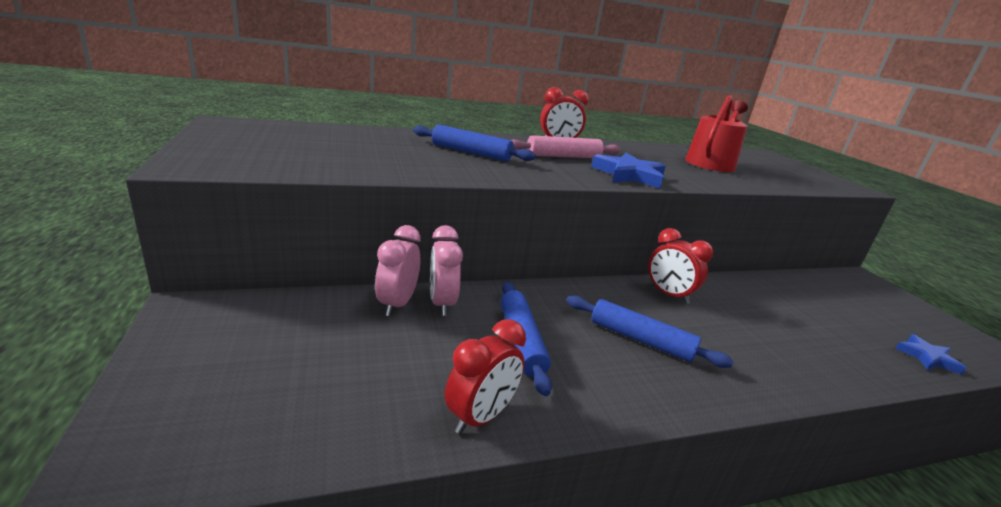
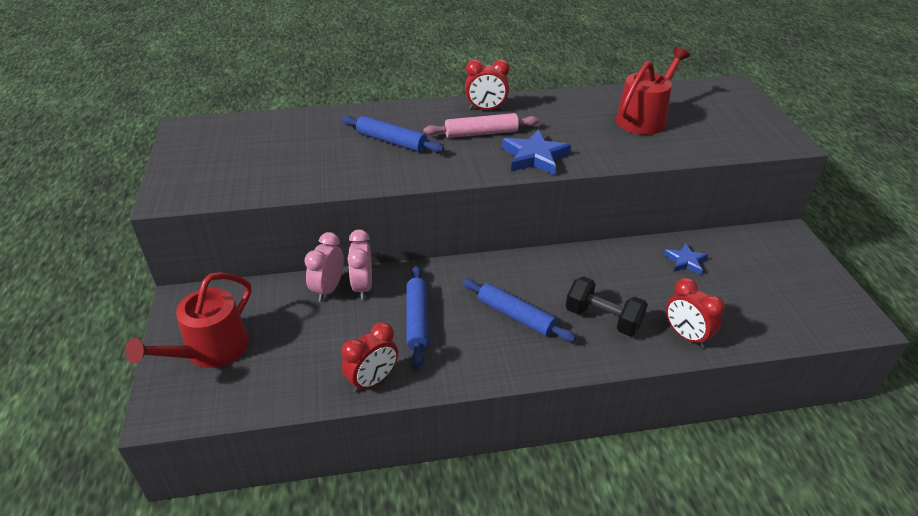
camera: 10 degrees right, 15 degrees up
red clock [648,228,713,304] -> red clock moved to [666,278,725,348]
blue star [895,334,966,375] -> blue star moved to [664,243,708,275]
none -> red watering can [125,272,251,368]
none -> black dumbbell [566,276,648,336]

